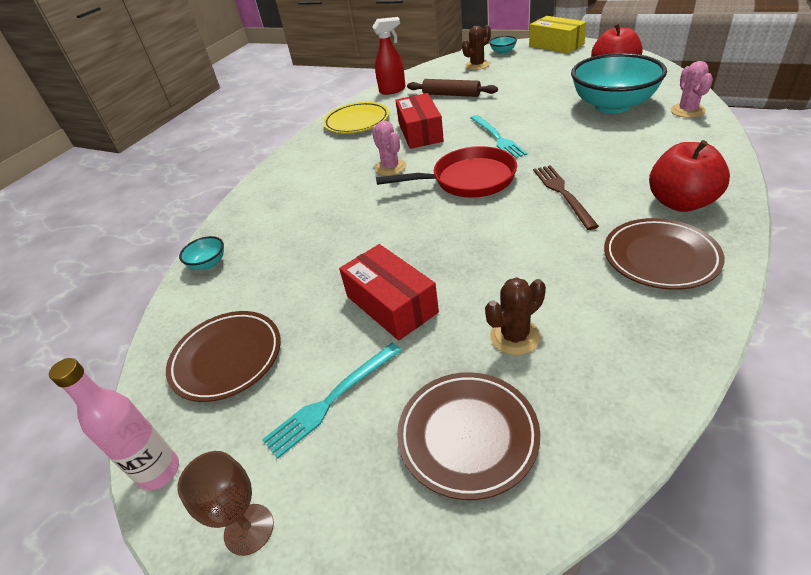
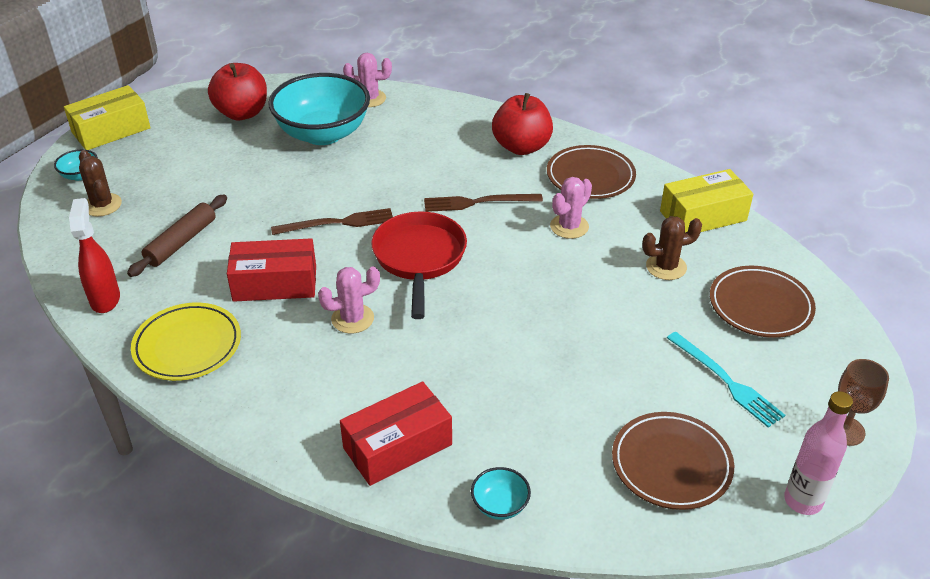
camera: 90 degrees left, 0 degrees up
red box [339,244,439,340] -> red box moved to [340,381,452,486]
turquoise fork [471,115,527,158] -> brown fork [271,208,393,235]
brown cactus [485,277,546,355] -> brown cactus turned 75 degrees counterclockwise [642,216,702,280]
none -> pink cactus [550,177,592,239]
none -> yellow box [660,169,753,233]

